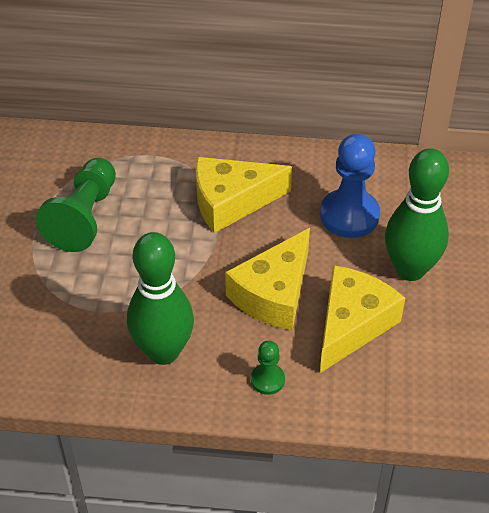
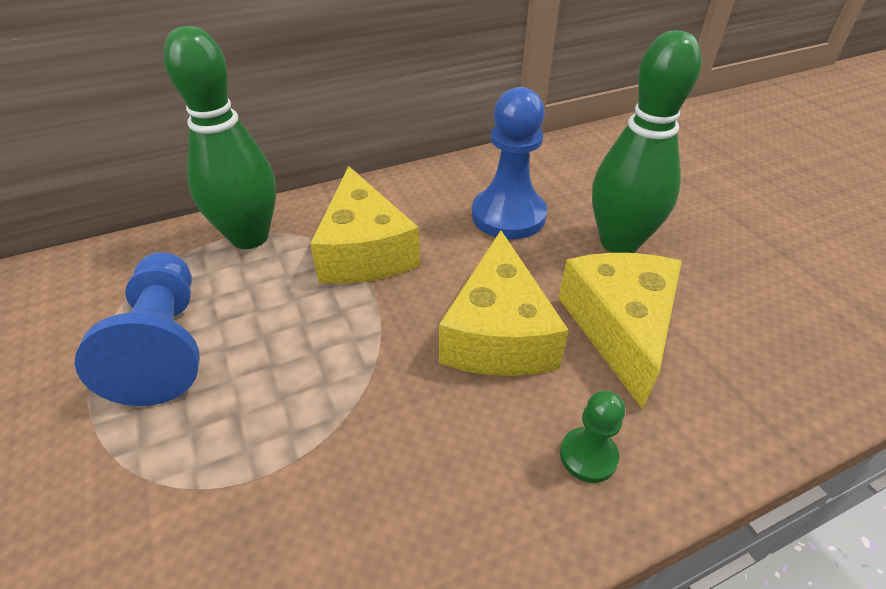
camera: 30 degrees left, 5 degrees down
green pawn [35,158,116,252] -> blue pawn [75,252,200,406]
green bowling pin [127,232,194,365] -> green bowling pin moved to [164,26,276,249]
yellow cheese [196,157,292,233] -> yellow cheese turned 60 degrees counterclockwise [310,166,420,284]

